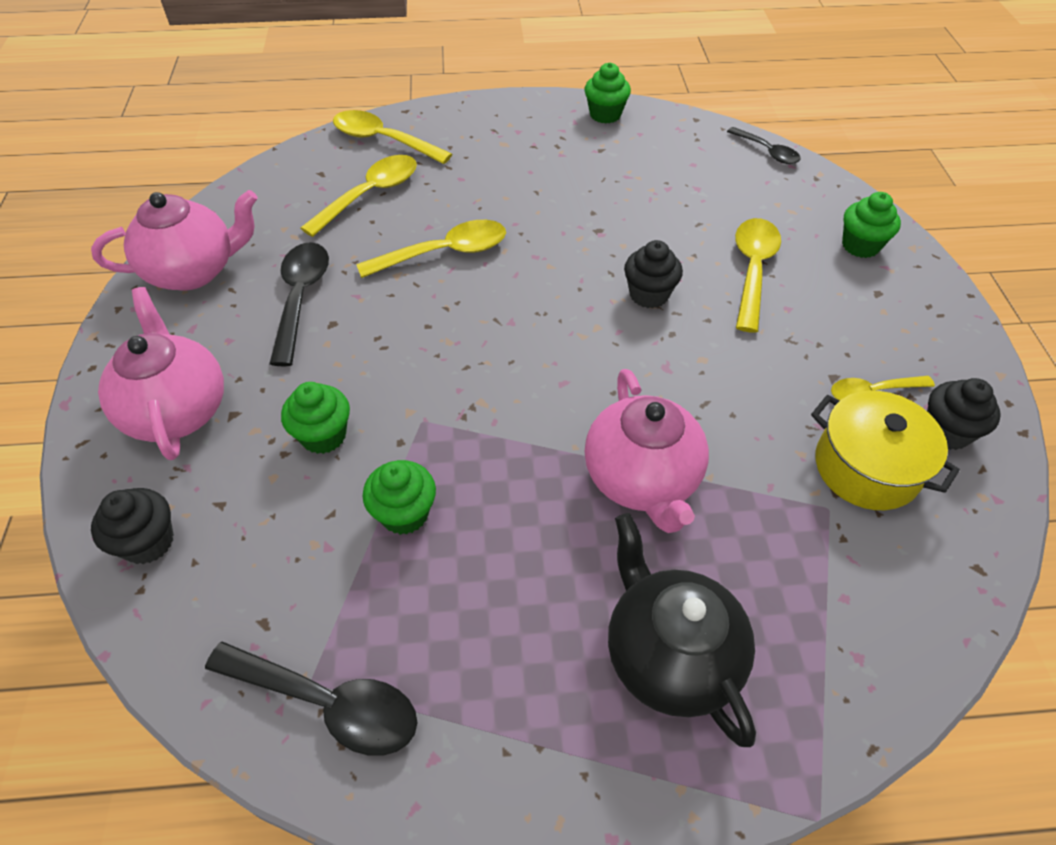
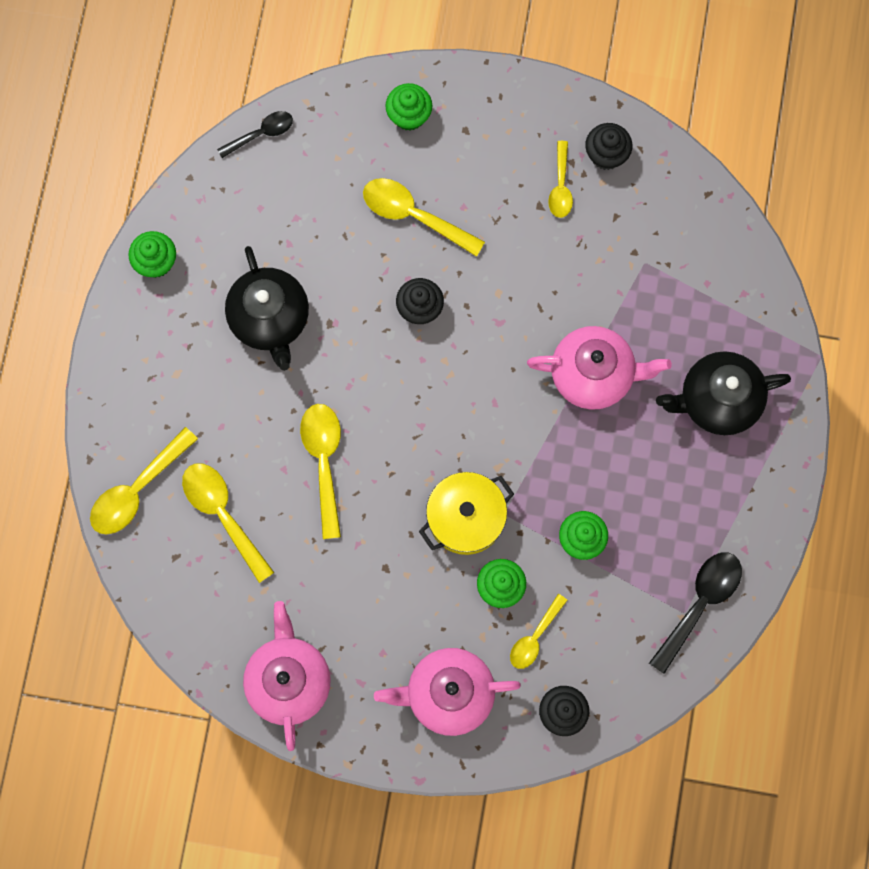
camera: 75 degrees left, 25 degrees up
black spoon [269,242,329,366] -> none
yellow pot [811,391,960,510] -> yellow pot moved to [419,472,514,555]
none -> black teapot [225,246,309,371]
none -> yellow spoon [510,594,567,669]

